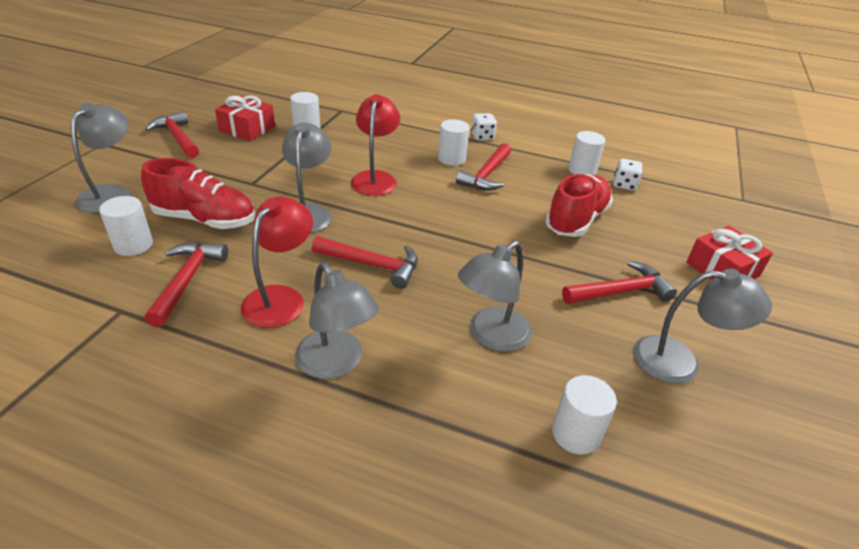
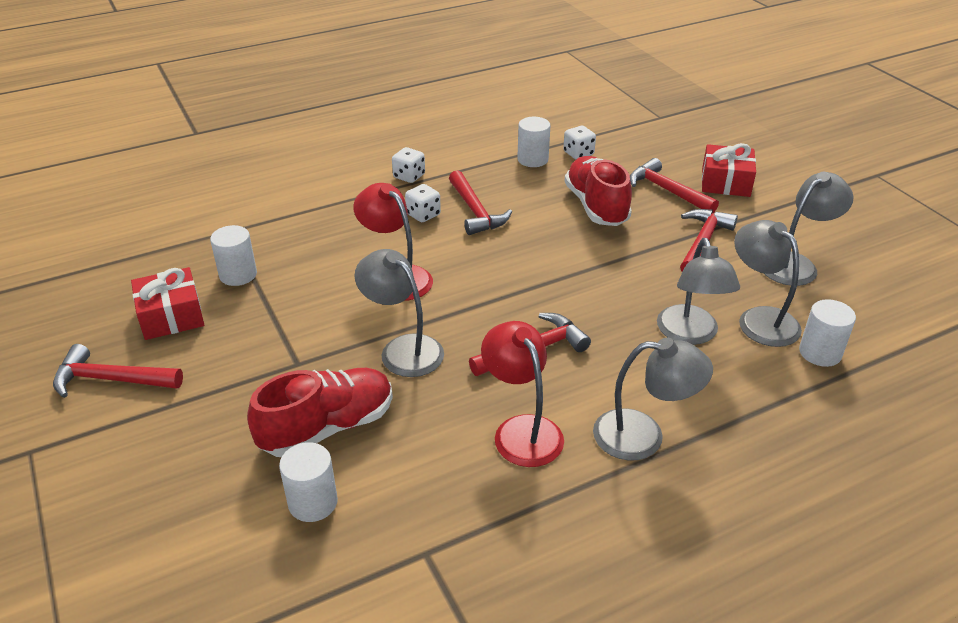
camera: 45 degrees left, 0 degrees up
grey lamp [71,103,131,213] -> grey lamp moved to [734,220,802,347]
red hammer [145,242,228,327] -> red hammer moved to [630,158,719,213]
white cylinder [438,119,469,166] -> white dice [405,184,441,222]

